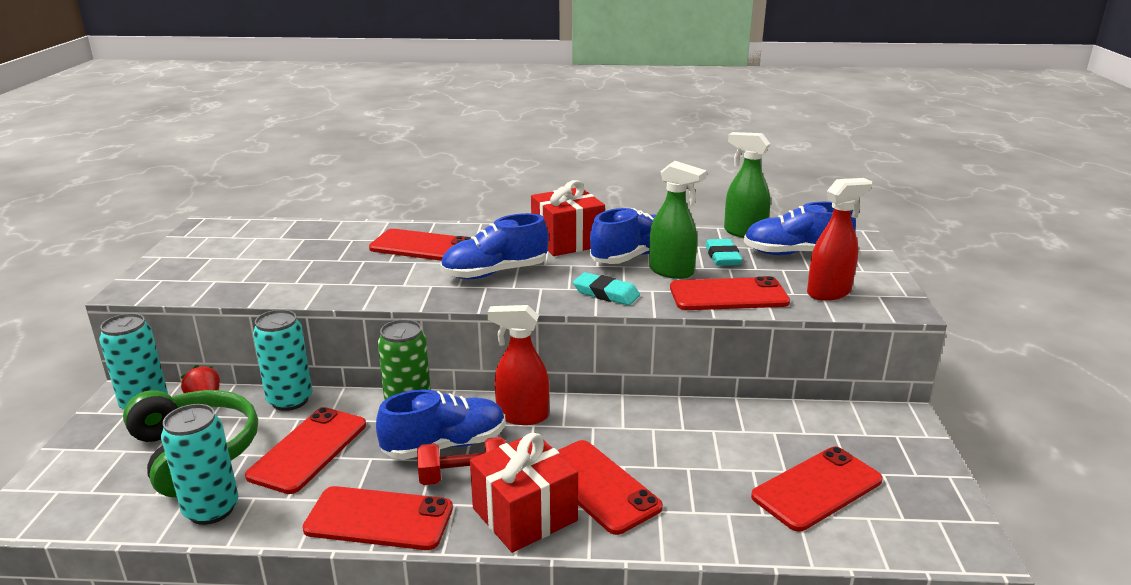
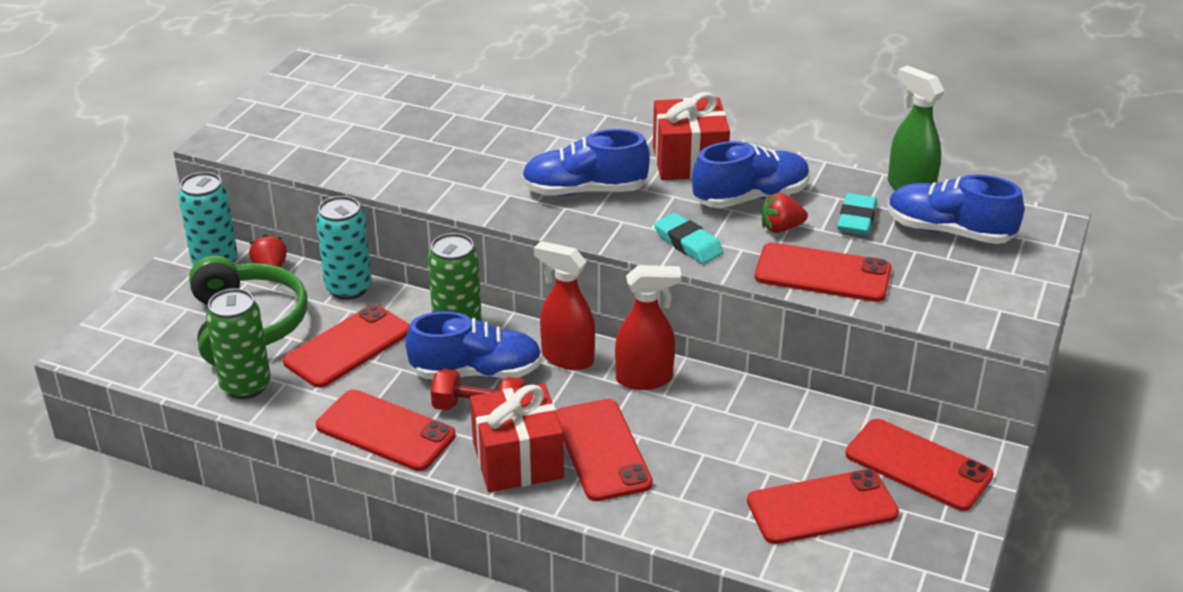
camera: 20 degrees right, 10 degrees up
turquoise can [161,404,238,525] -> green can [206,288,271,399]
red phone [369,229,471,261] -> red phone moved to [845,419,994,511]
green spray bottle [649,161,707,279] -> red strawberry [761,193,808,233]
red spray bottle [807,178,872,301] -> red spray bottle moved to [615,265,682,390]

